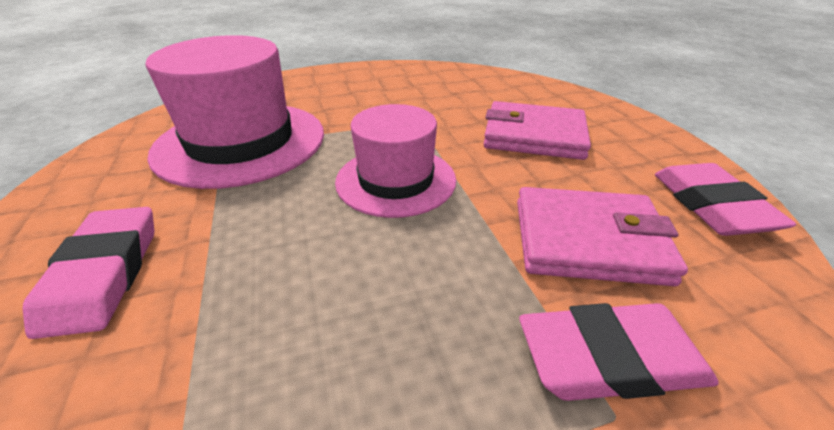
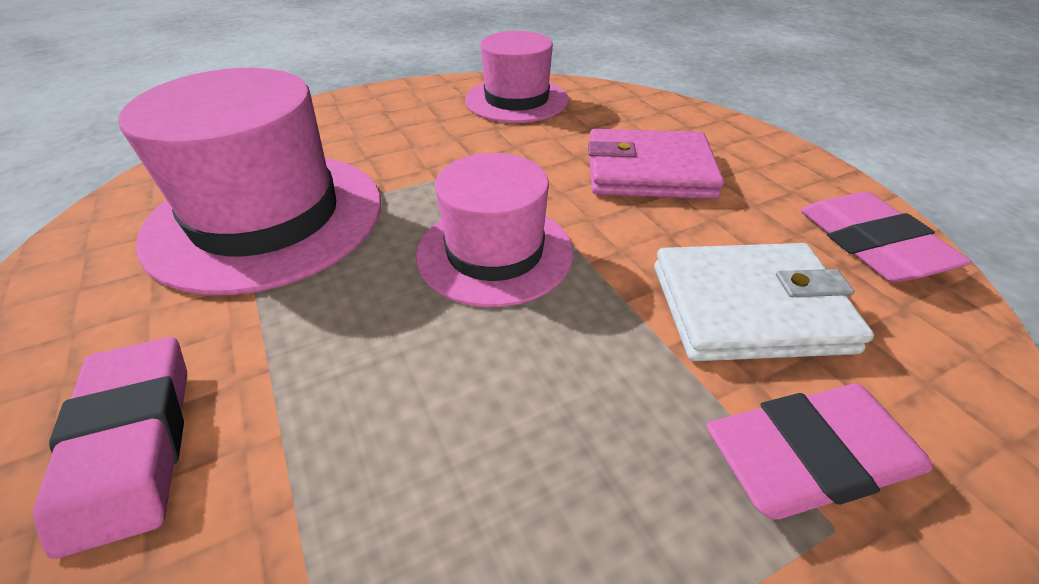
camera: 10 degrees left, 5 degrees up
pink wallet [517,187,688,286] -> white wallet [654,243,874,361]
none -> pink hat [465,31,569,123]

